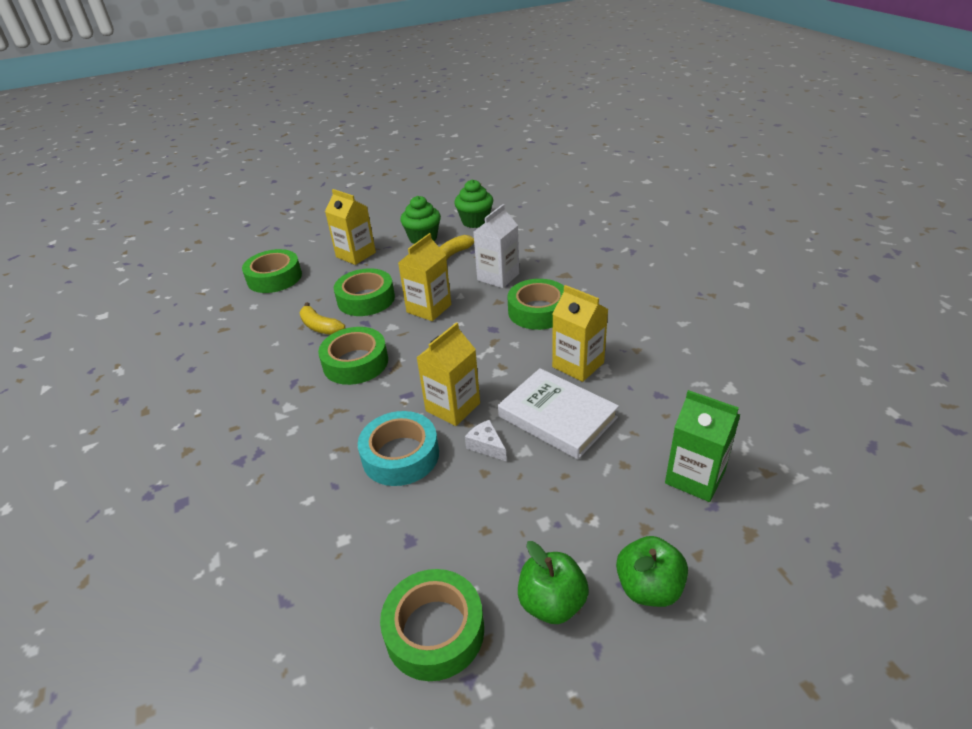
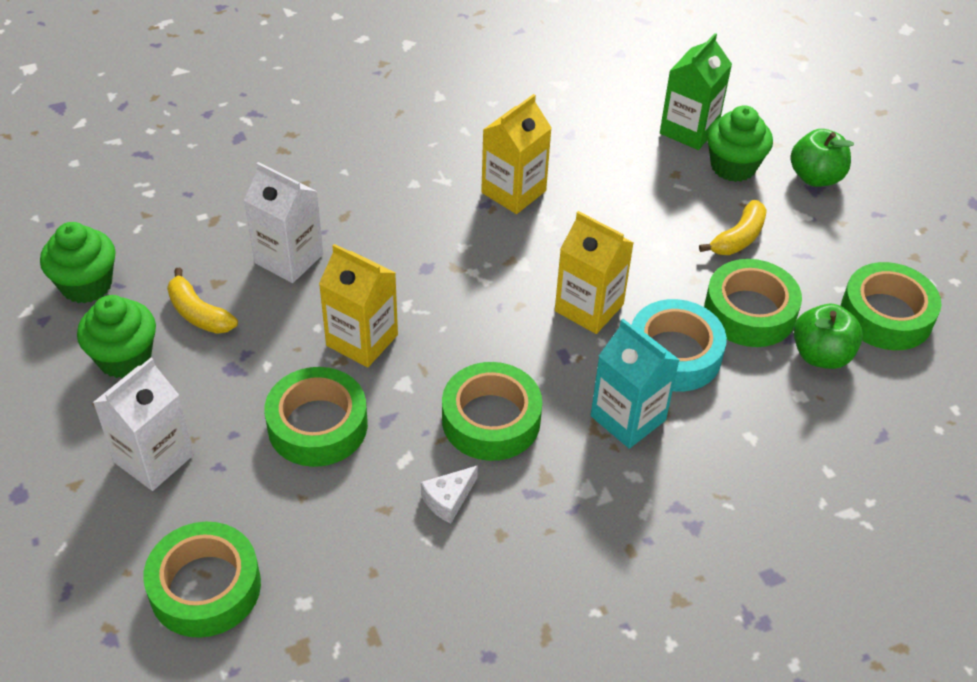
camera: 95 degrees left, 10 degrees up
yellow banana [299,302,345,335] -> yellow banana moved to [699,200,767,255]
yellow carton [325,189,376,265] -> white carton [93,358,194,491]
white cheese [465,420,507,461] -> white cheese moved to [421,465,478,524]
white book [498,368,619,459] -> none
green tape [507,279,564,330] -> green tape moved to [704,259,802,347]
green apple [518,541,589,624] -> green apple moved to [794,304,863,369]
none -> turquoise carton [591,319,679,449]
none -> green cupcake [707,105,773,182]

